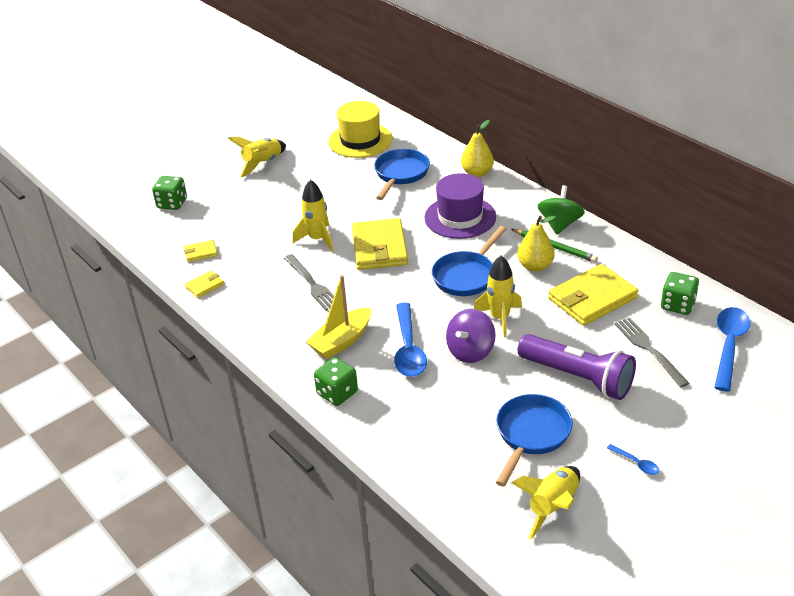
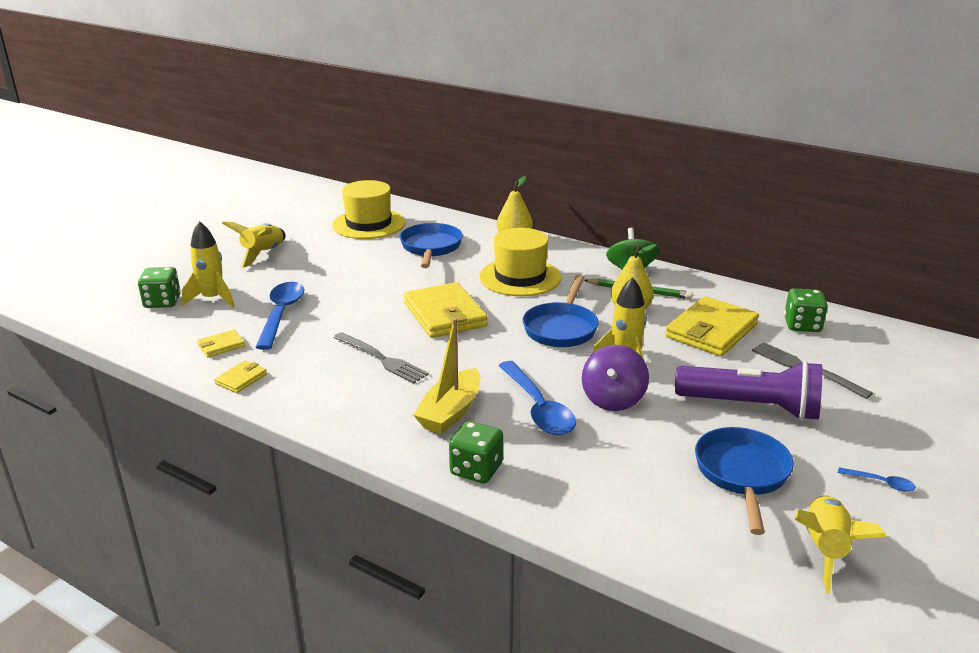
camera: 20 degrees left, 10 degrees down
yellow rocket [292,180,334,251] -> yellow rocket moved to [181,221,235,308]
purple hat [425,173,496,239] -> yellow hat [479,228,561,296]
blue spoon [714,307,750,392] -> blue spoon moved to [255,282,304,350]

